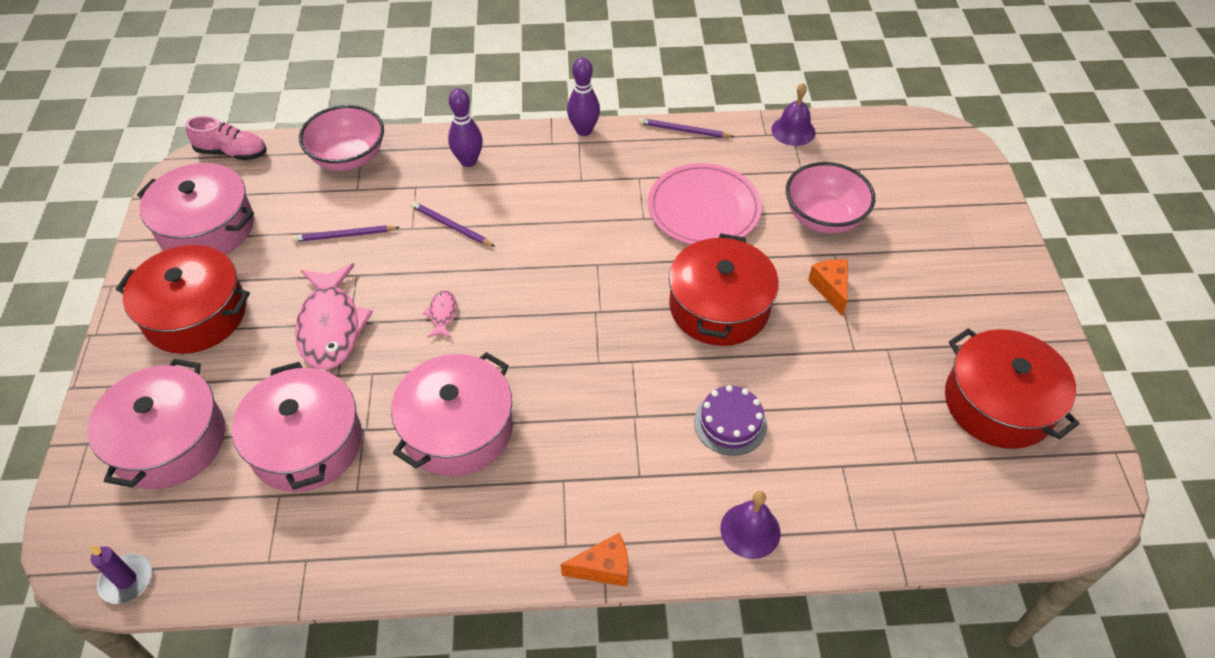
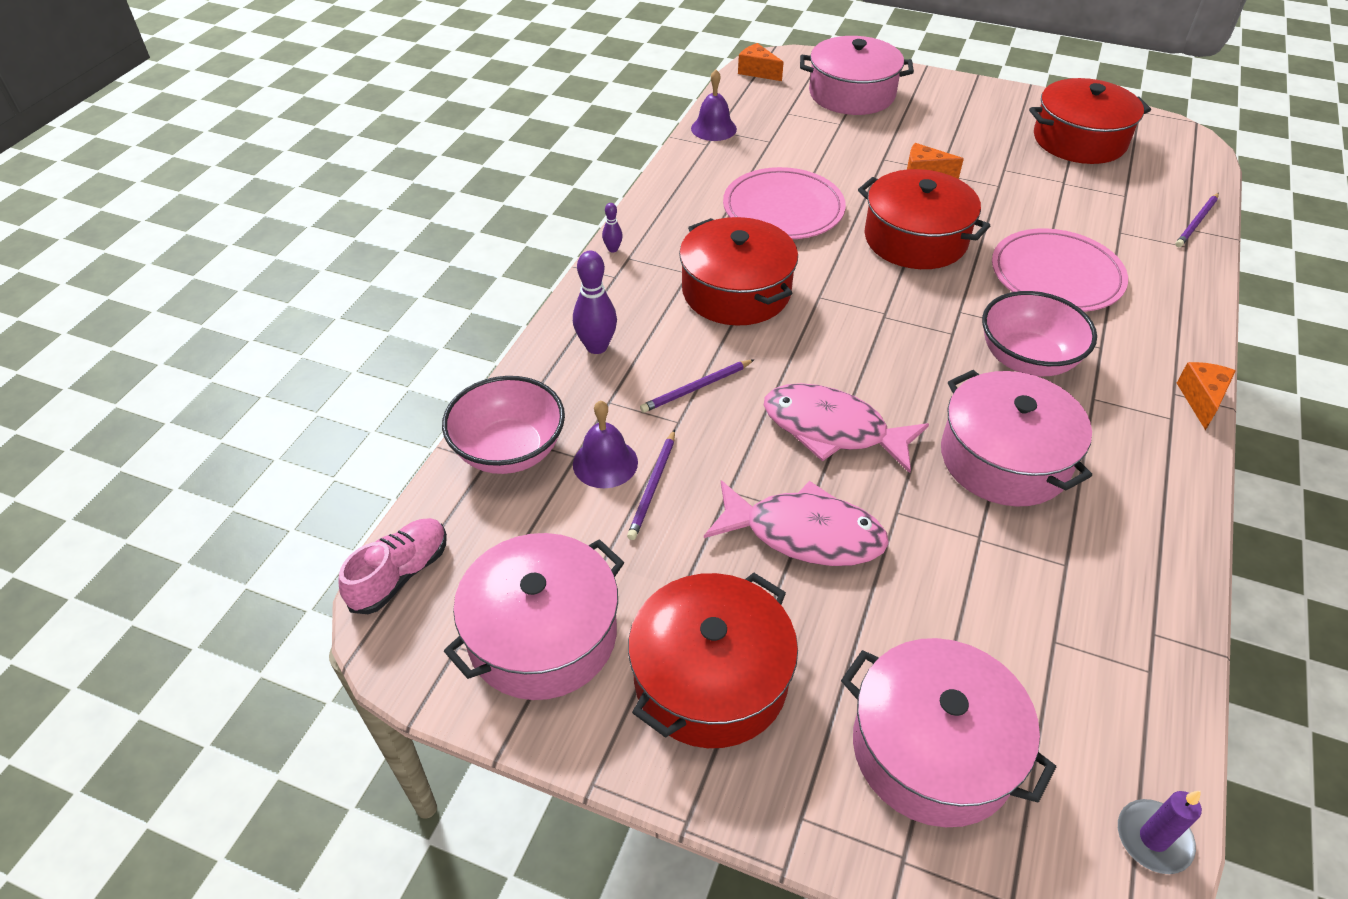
camera: 65 degrees left, 5 degrees down
pink pot [232,362,362,492] -> pink pot moved to [800,36,914,115]
pink fish [423,290,457,338] -> pink fish [764,383,929,473], size x2.24
purple bowling pin [567,58,600,136] -> purple bowling pin [602,203,623,252], size x0.52
purple pencil [639,118,734,138] -> purple pencil moved to [1175,193,1219,247]
purple cake [694,385,767,456] -> pink plate [992,228,1128,312]
purple bell [720,491,780,559] -> purple bell moved to [573,400,638,488]
pink bowl [786,162,875,233] -> pink bowl moved to [982,291,1097,376]
none -> red pot [679,217,798,326]
none -> orange cheese [738,43,784,81]

